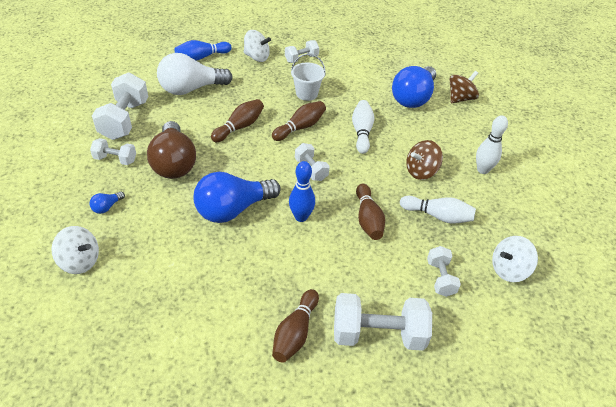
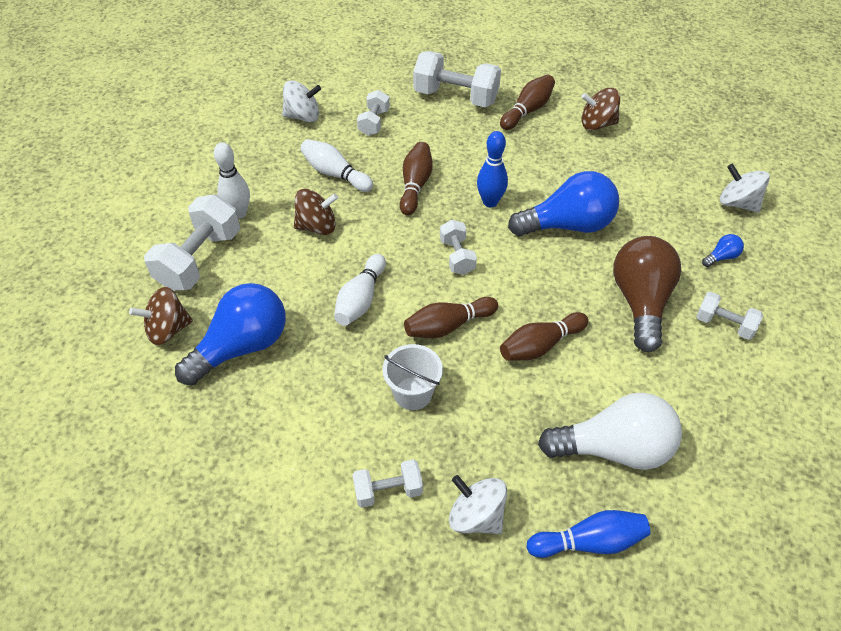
camera: 160 degrees left, 5 degrees up
white dumbbell [92,72,148,140] -> white dumbbell moved to [144,194,240,291]
none -> brown spinning top [581,88,620,130]

